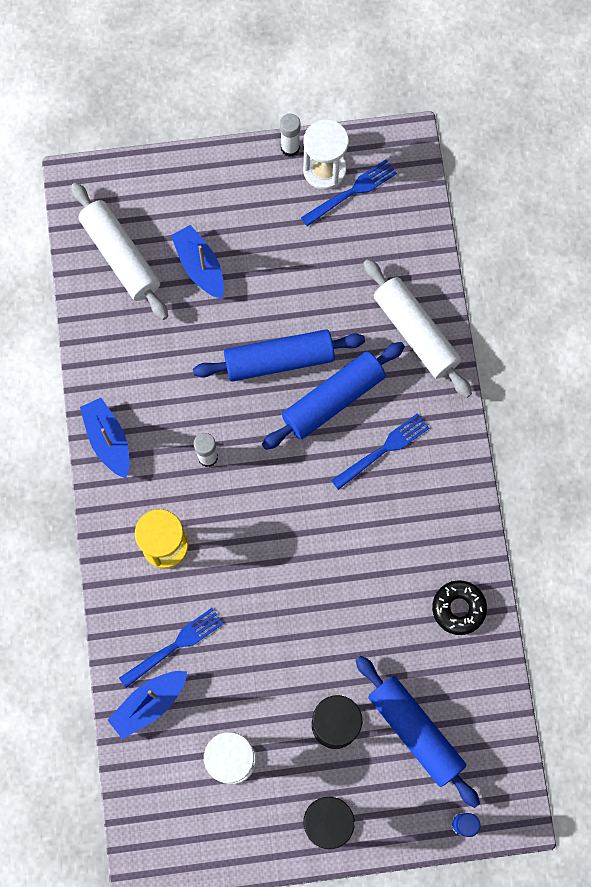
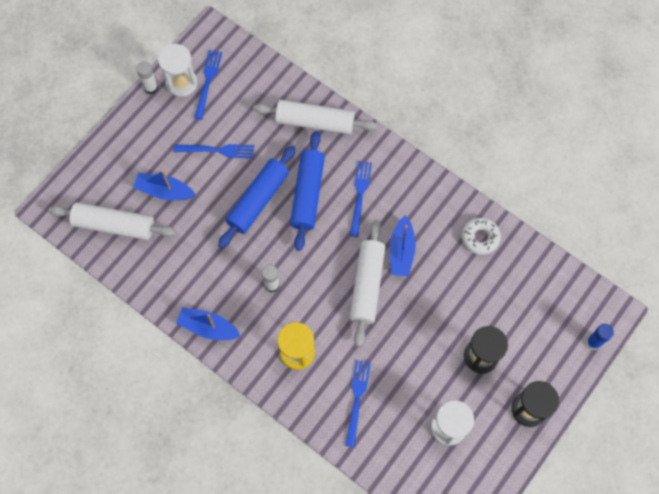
camera: 45 degrees left, 5 degrees down
blue boat [108,671,187,739] -> blue boat moved to [390,215,416,277]
blue rolling pin [356,656,480,808] -> none
black donut [432,580,487,635] -> white donut [461,217,501,255]
none -> blue fork [174,144,254,158]
none -> white rolling pin [350,220,385,347]

